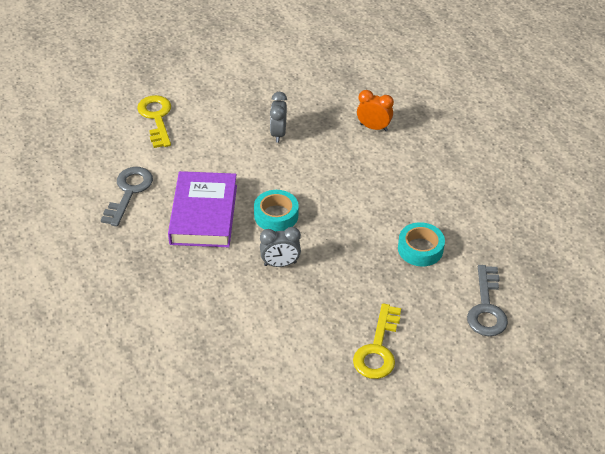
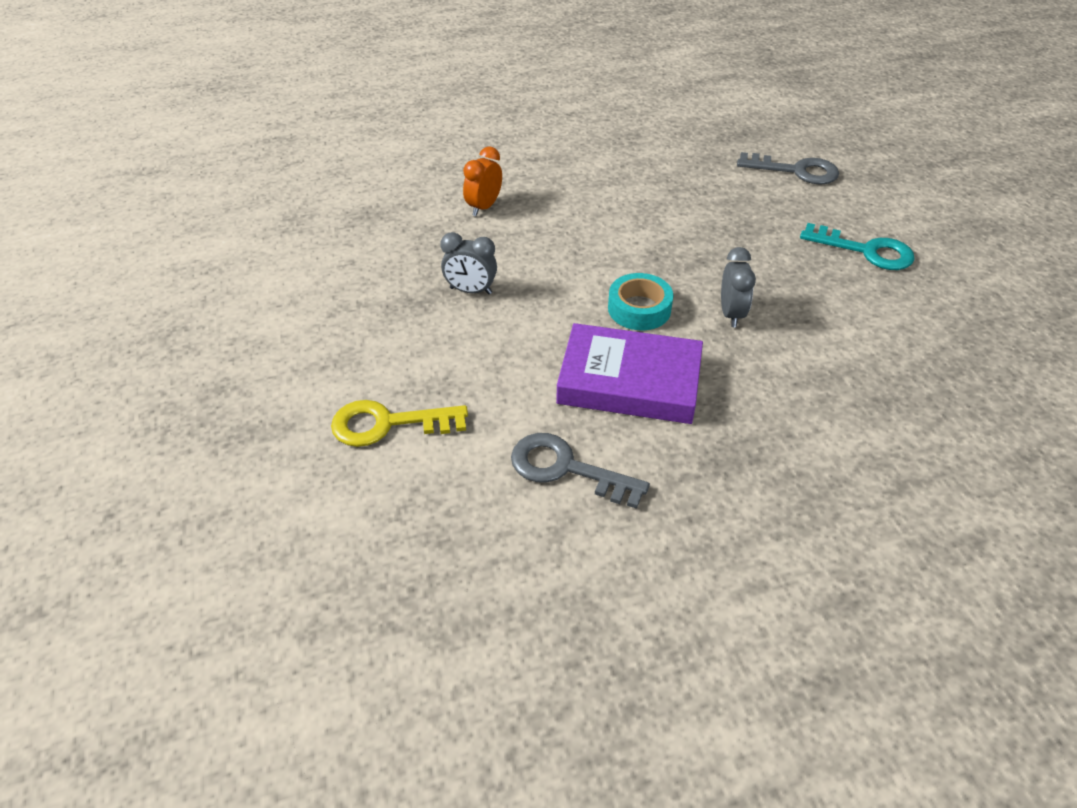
camera: 80 degrees left, 0 degrees up
yellow key [353,303,401,379] -> turquoise key [800,223,914,270]
turquoise tape [398,222,445,266] -> none

